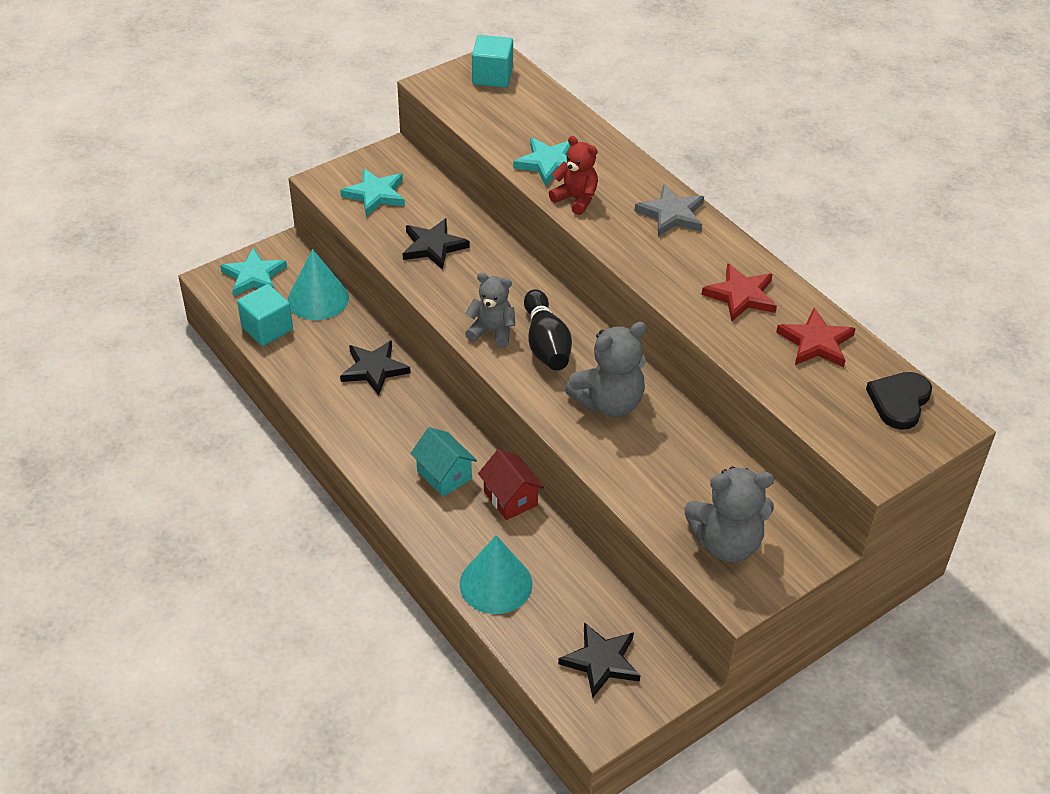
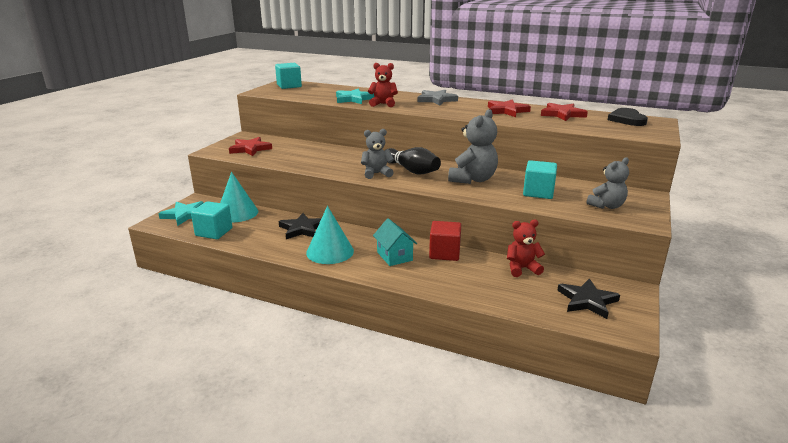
camera: 30 degrees left, 20 degrees down
turquoise star [340,168,405,216] -> red star [229,137,272,156]
black star [403,218,470,270] -> none
turquoise house [410,427,477,496] -> turquoise house turned 45 degrees clockwise [373,218,417,266]
turquoise cone [460,535,532,614] -> turquoise cone moved to [306,206,354,264]
red house [478,449,544,520] -> red cube [429,221,461,261]
grey teddy bear [685,466,774,562] -> grey teddy bear [587,157,629,209], size x0.66
none -> red teddy bear [507,219,545,277]
none -> turquoise cube [523,160,557,199]

